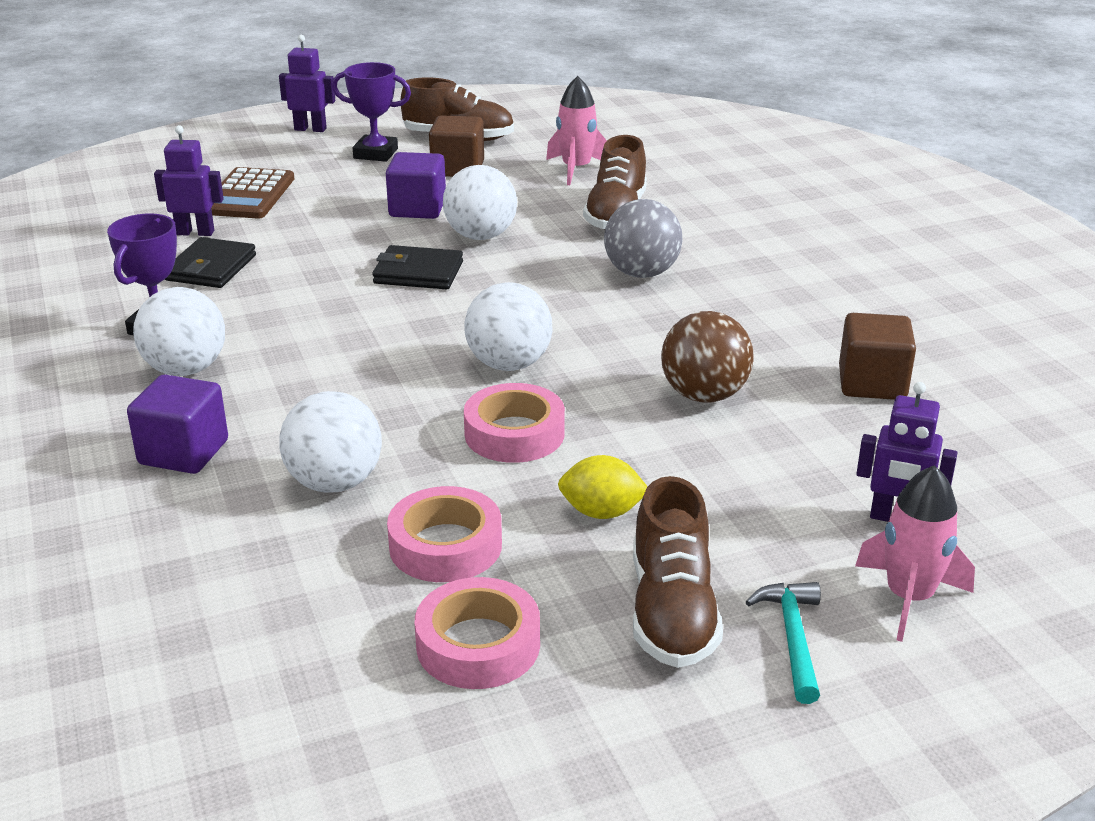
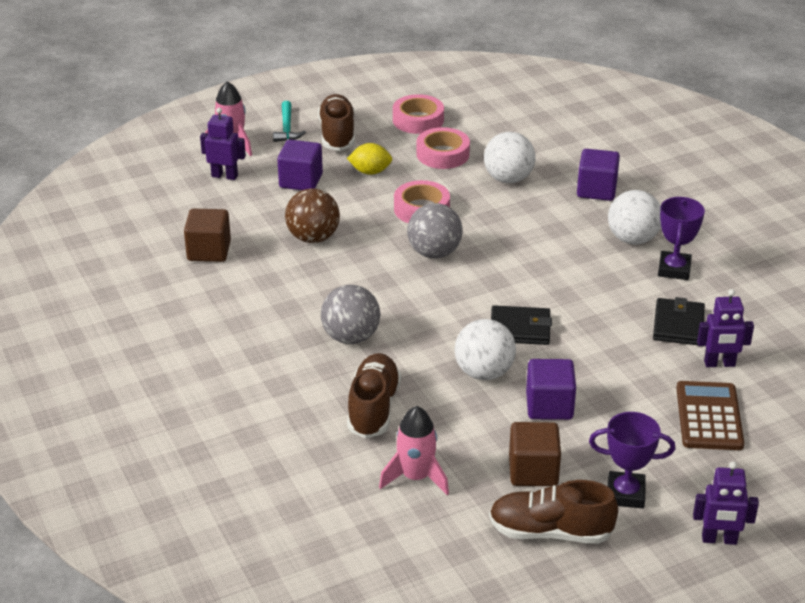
camera: 175 degrees right, 5 degrees up
white ball [464,282,553,371] -> grey ball [407,203,462,258]
none -> purple cube [277,140,323,190]

